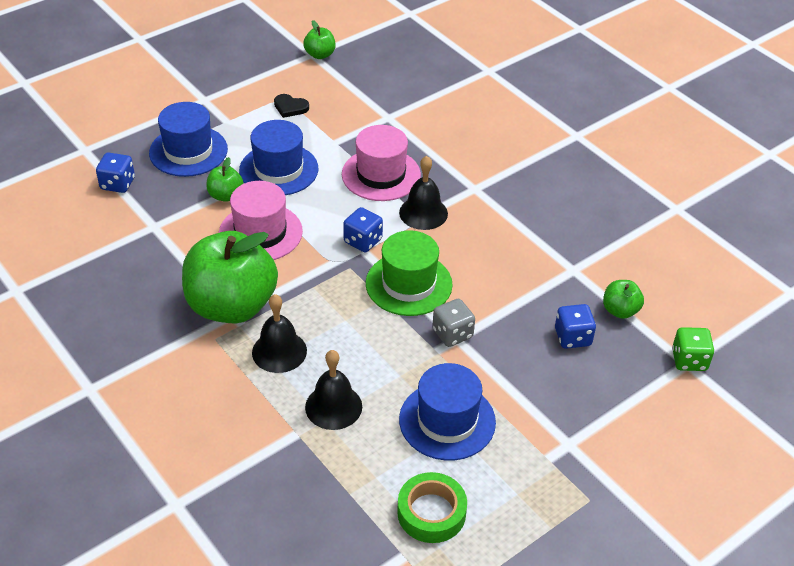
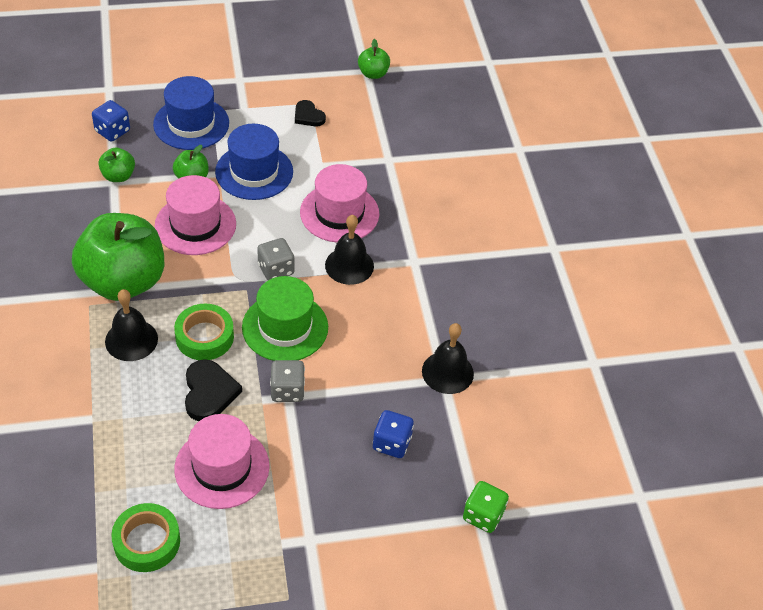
camera: 25 degrees right, 5 degrees up
black bell [305,350,362,430] -> black bell moved to [422,323,474,394]
blue dice [343,207,383,252] -> grey dice [257,238,294,280]
blue hat [399,363,496,461] -> pink hat [174,414,270,509]
green apple [603,280,644,319] -> green apple moved to [98,147,135,182]
none -> green tape [174,304,234,360]
none -> black heart [185,359,242,421]

